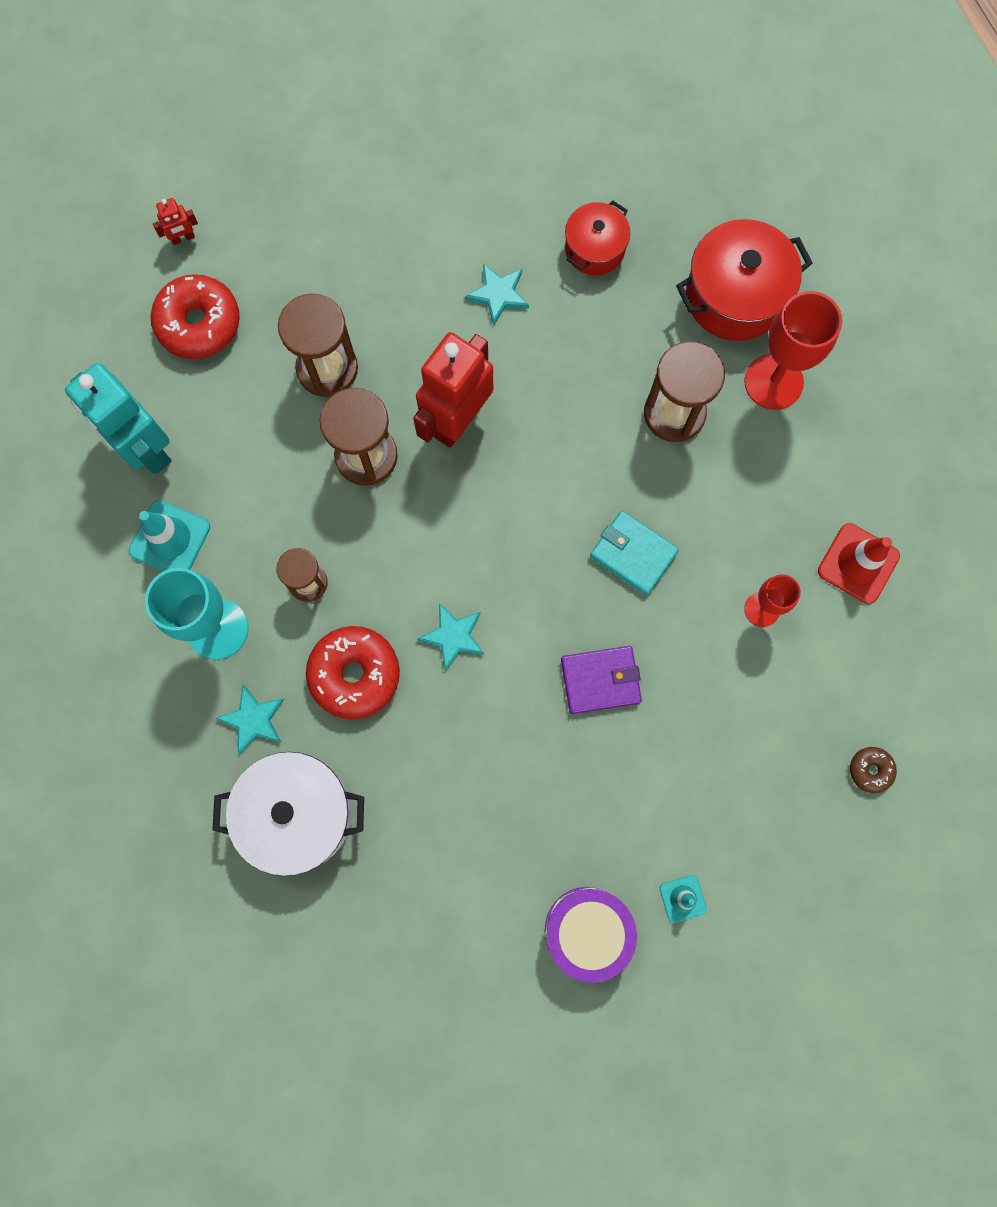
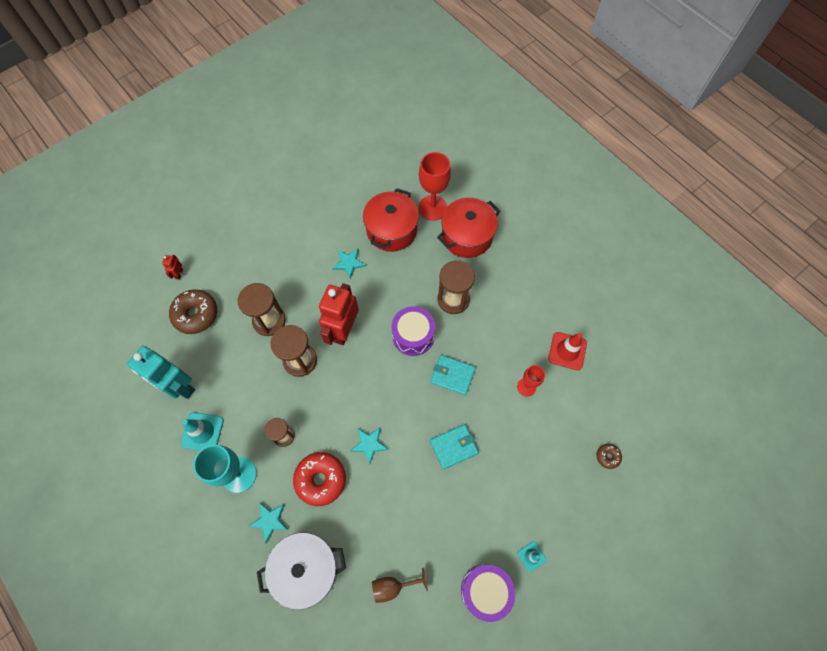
camera: 15 degrees left, 10 degrees down
red donut [151,274,240,359] -> brown donut [169,290,217,334]
red robot [153,198,198,245] -> red robot turned 135 degrees clockwise [162,255,183,280]
purple wallet [561,646,642,714] -> turquoise wallet [430,424,479,470]
red pot [565,201,630,275] -> red pot [363,188,419,252], size x1.65
red goblet [744,291,842,410] -> red goblet moved to [418,152,451,221]
none -> brown goblet [372,568,428,603]
none -> purple drum [392,306,435,356]

